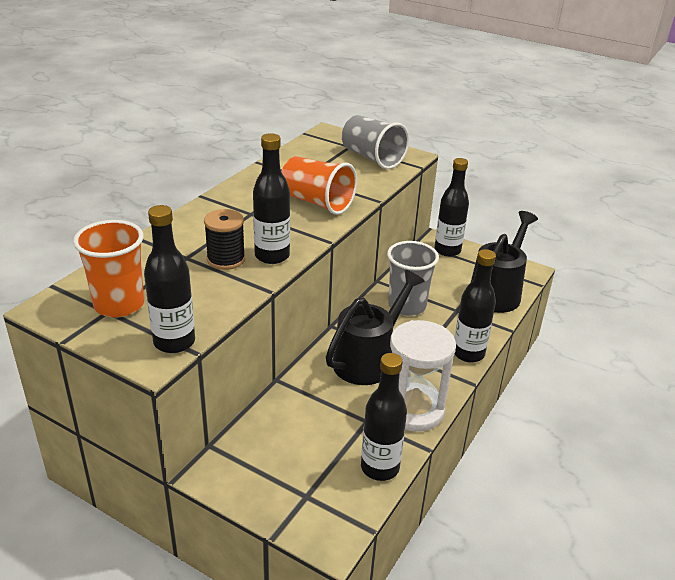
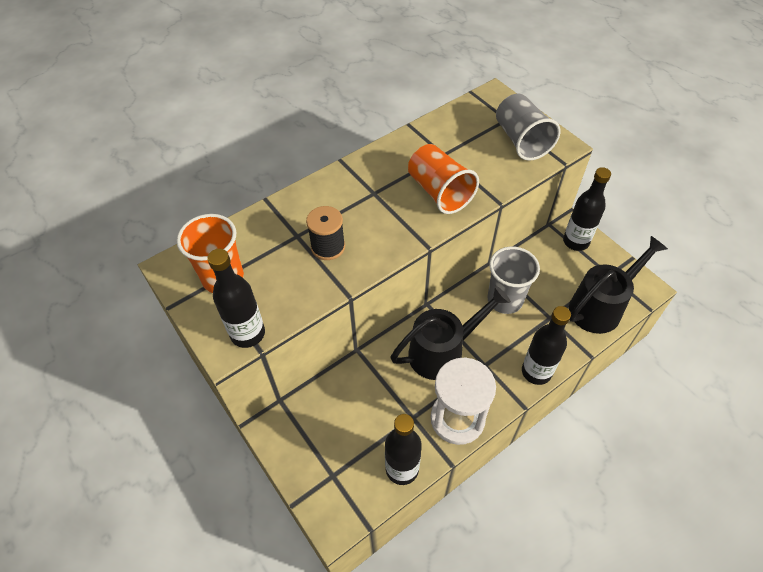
camera: 25 degrees right, 20 degrees up
black bottle [253,133,290,264] -> none

